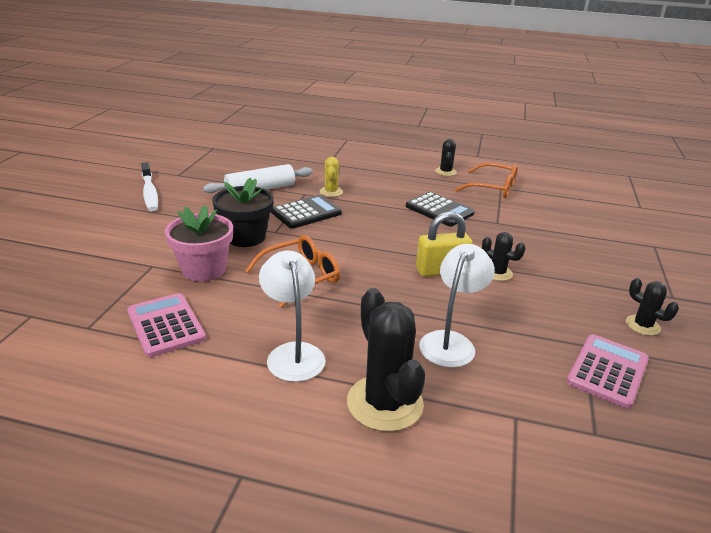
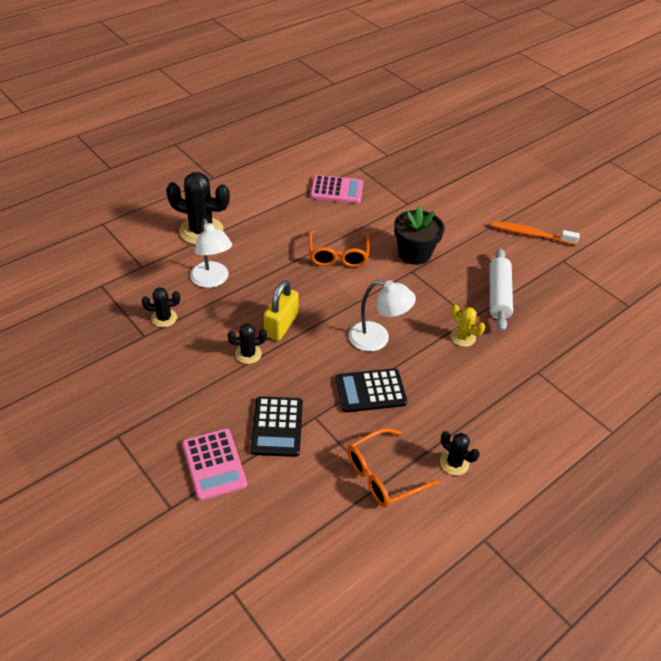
camera: 125 degrees right, 15 degrees up
white toothbrush [141,162,158,211] -> orange toothbrush [491,221,580,245]
pink flower pot [165,205,233,282] -> none
white lamp [259,250,326,382] -> white lamp moved to [348,280,416,351]
black calculator [271,195,342,229] -> black calculator moved to [251,396,303,457]
pink calculator [566,334,649,409] -> pink calculator moved to [182,428,247,501]
black cactus [626,278,679,336] -> black cactus moved to [142,287,180,327]

